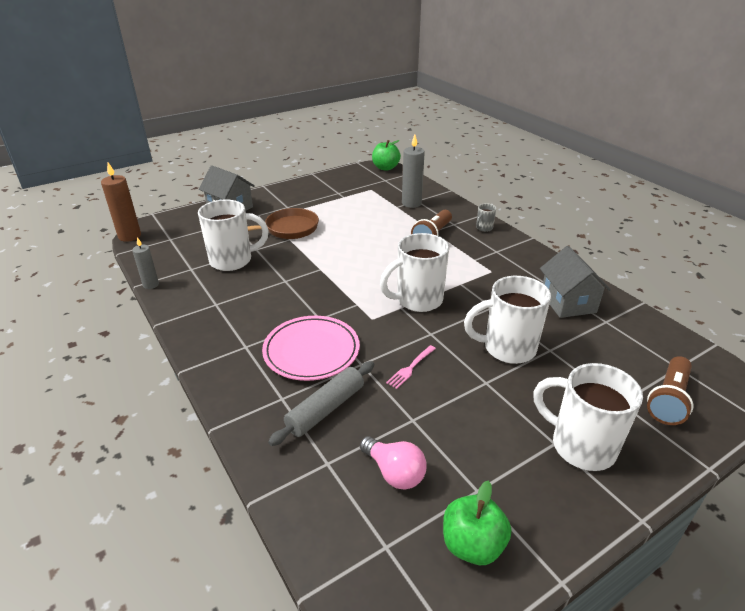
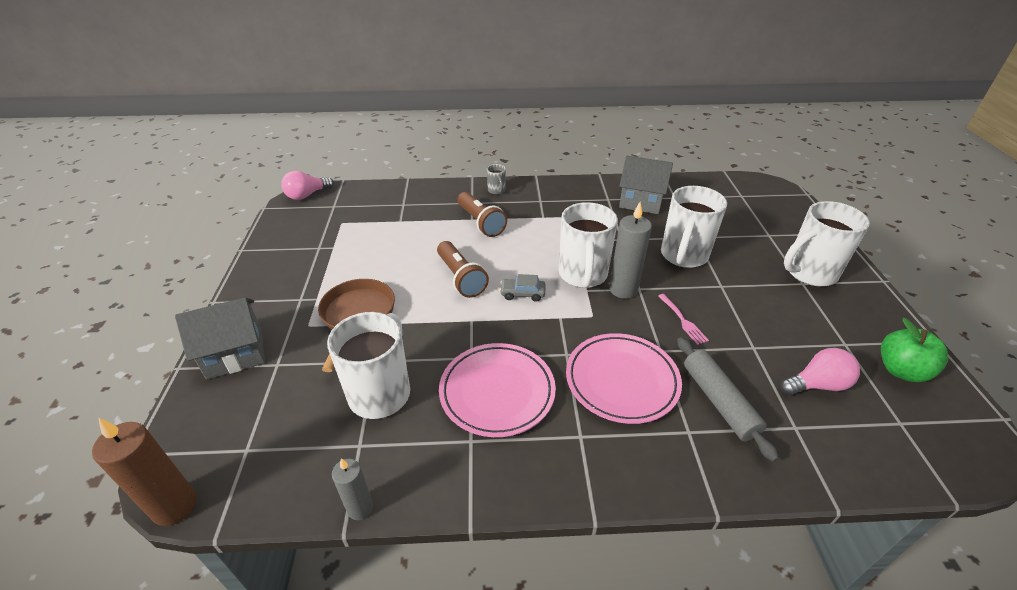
camera: 60 degrees left, 5 degrees up
green apple [372,140,401,171] -> pink light bulb [281,171,334,200]
grey candle [402,134,425,208] -> grey candle moved to [609,202,652,299]
brown flashlight [647,356,693,425] -> brown flashlight moved to [437,241,489,298]
none -> pink plate [439,343,556,437]
none -> grey car [500,274,546,302]

